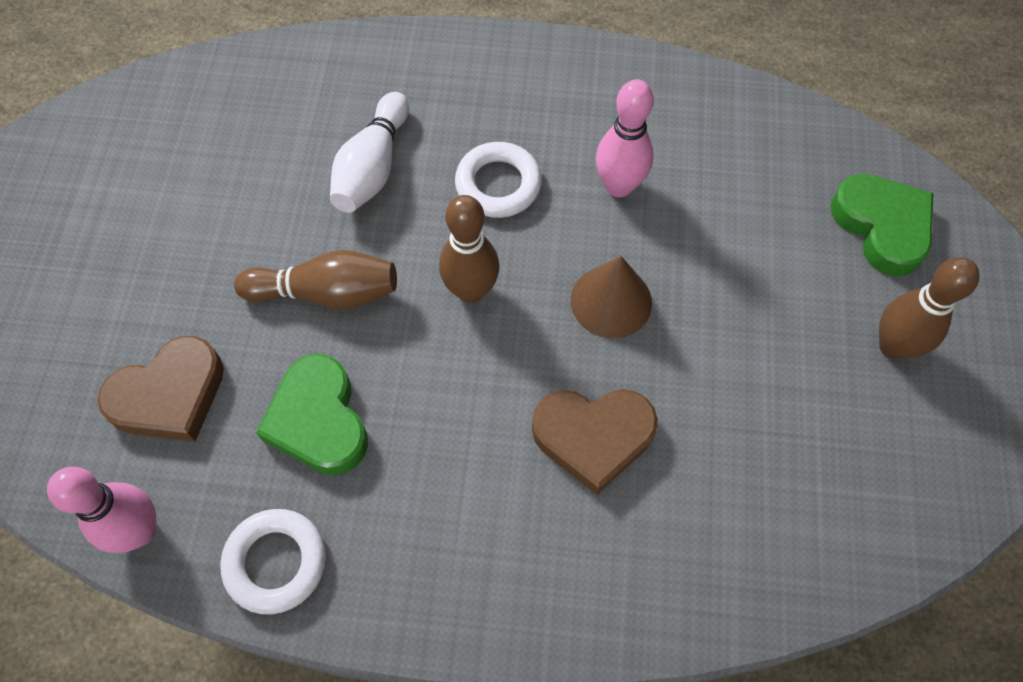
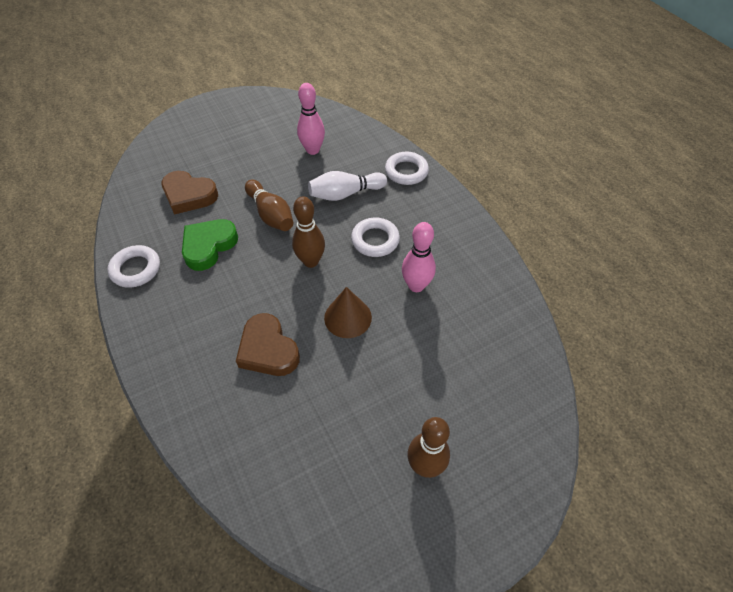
camera: 55 degrees right, 10 degrees down
pink bowling pin [47,467,156,553] -> pink bowling pin moved to [297,83,325,155]
green heart [831,174,934,276] -> none
none -> white ring [385,151,429,185]

